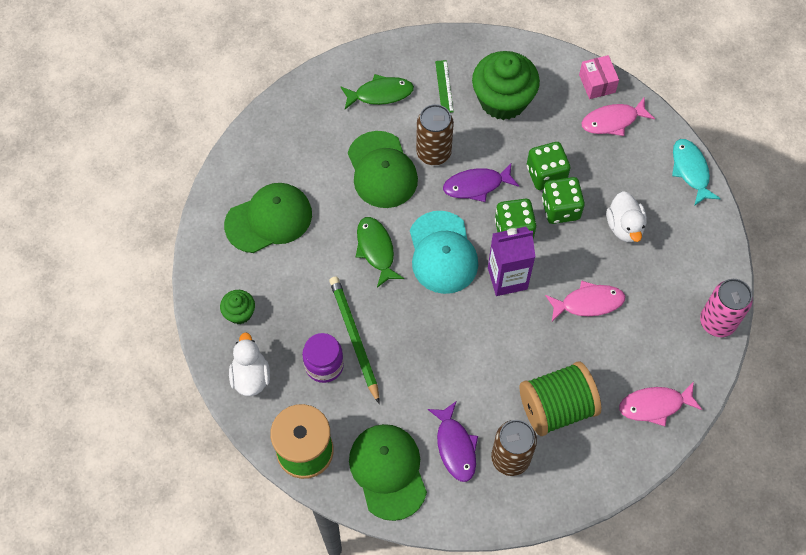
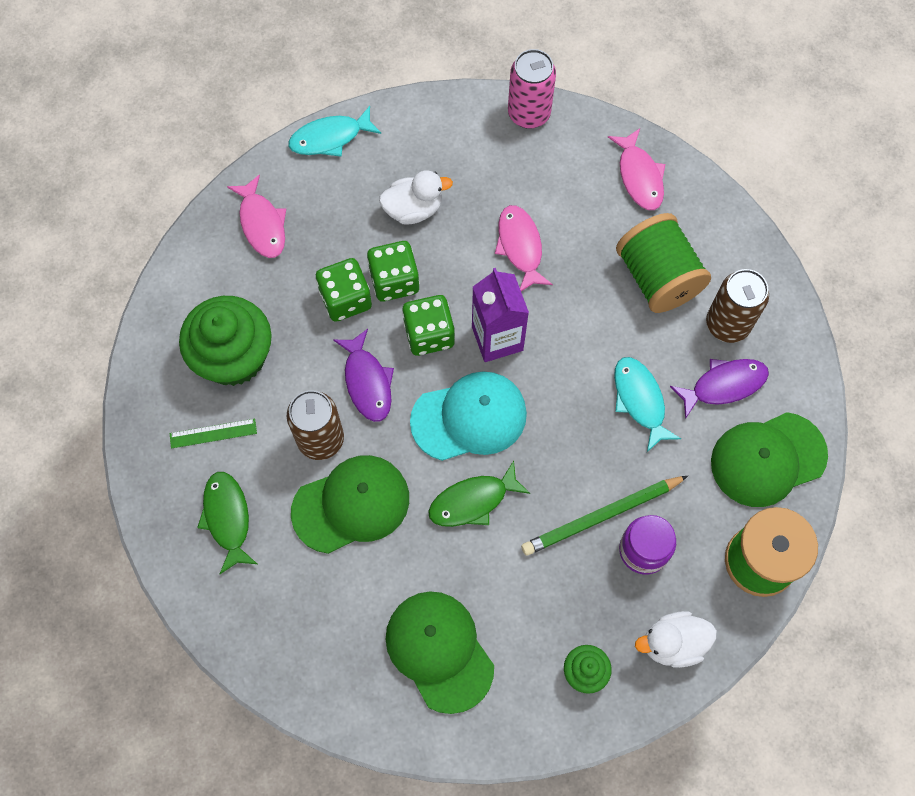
camera: 95 degrees left, 5 degrees up
pink box [579,55,619,99] -> none
none -> turquoise fish [614,357,681,452]

